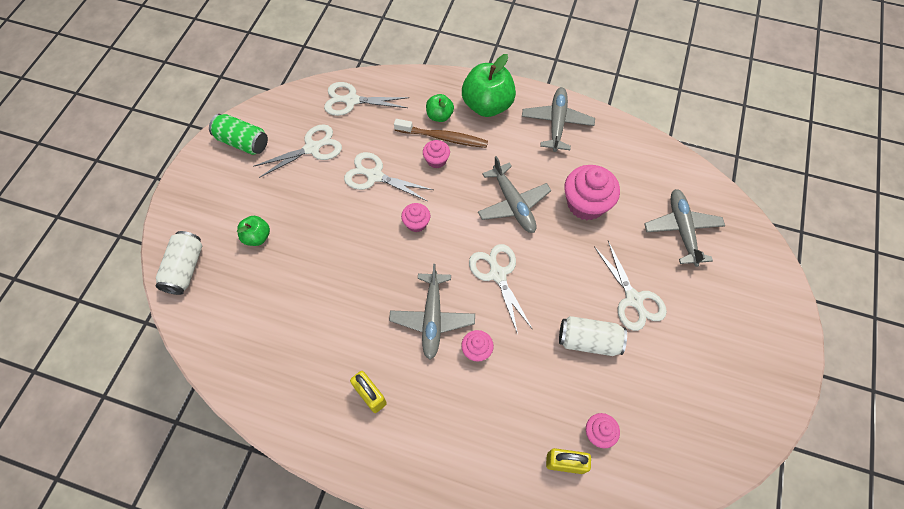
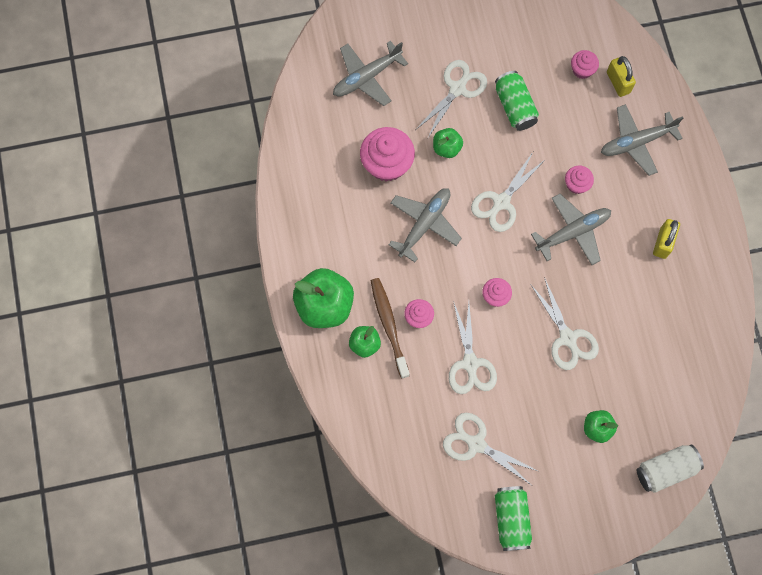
camera: 120 degrees left, 10 degrees up
white scissors [324,82,409,116] -> white scissors moved to [530,277,599,370]
grey plane [522,87,595,152] -> grey plane moved to [601,104,683,176]
white can [559,316,627,356] -> green can [495,71,539,131]
none -> green apple [433,128,463,158]

